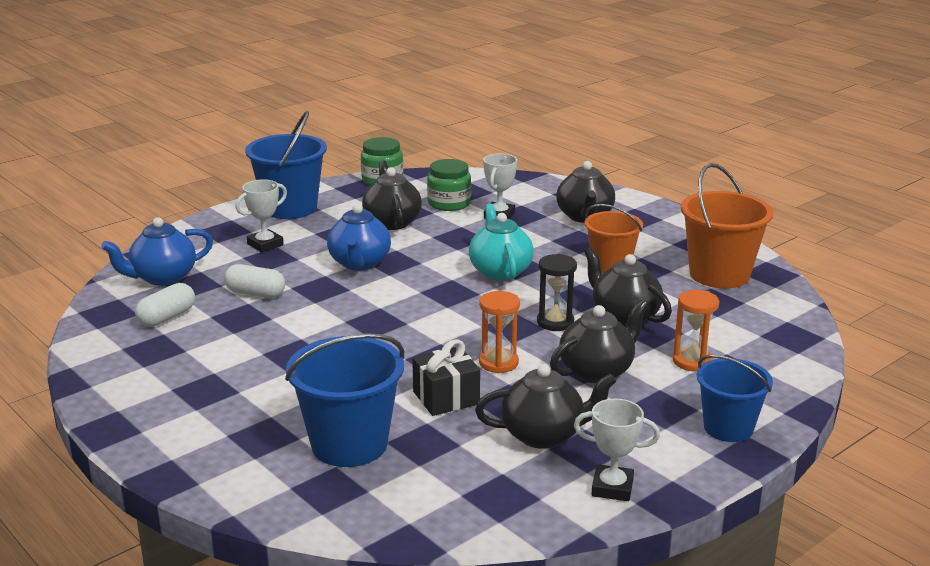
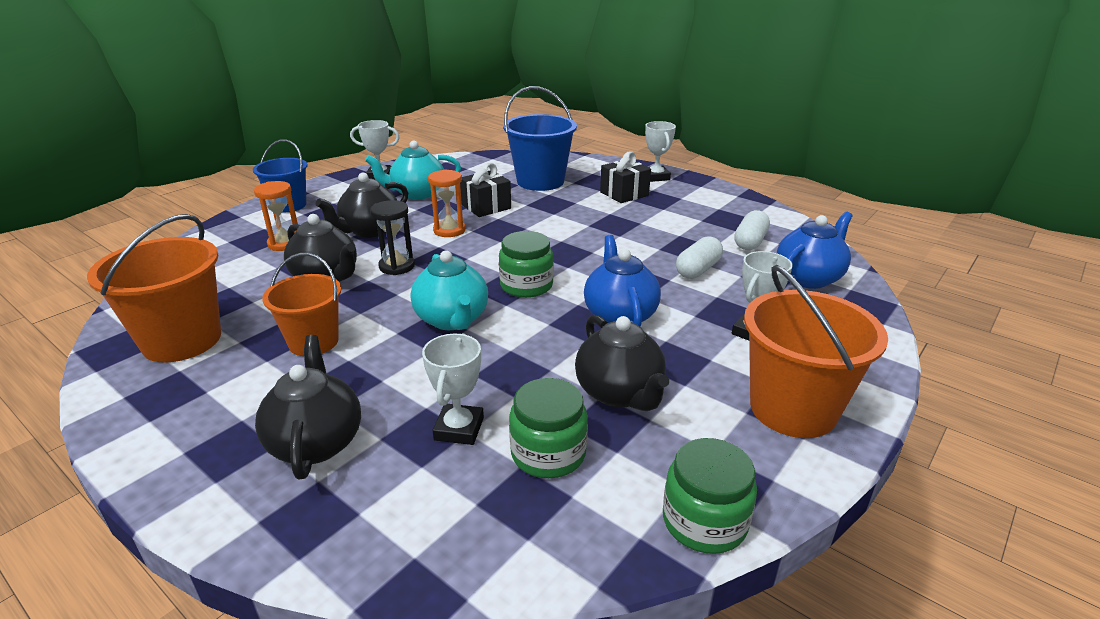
camera: 170 degrees right, 5 degrees up
white capsule [224,264,285,298] -> white capsule turned 60 degrees counterclockwise [676,236,723,279]
blue bucket [245,111,327,219] -> orange bucket [744,264,888,438]
black teapot [475,364,616,449] -> turquoise teapot [365,141,461,199]
none -> green jar [499,231,554,298]
none -> black gift [600,151,651,203]
none -> white trophy [645,121,676,182]

